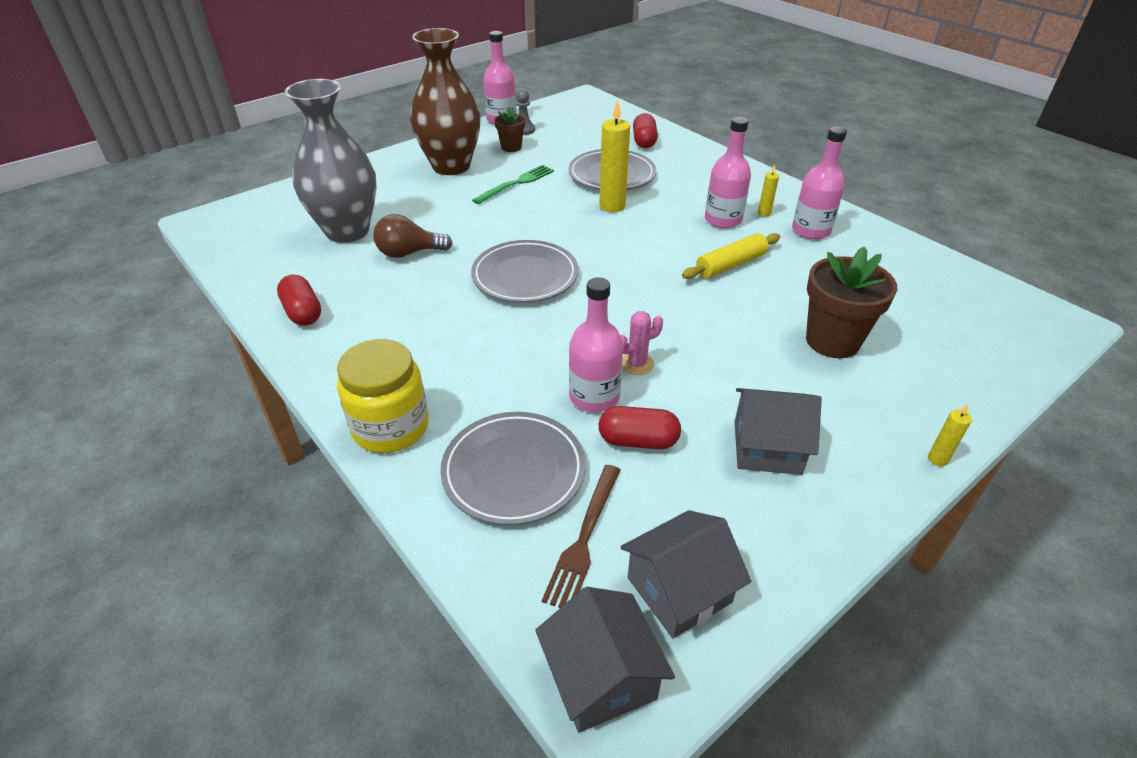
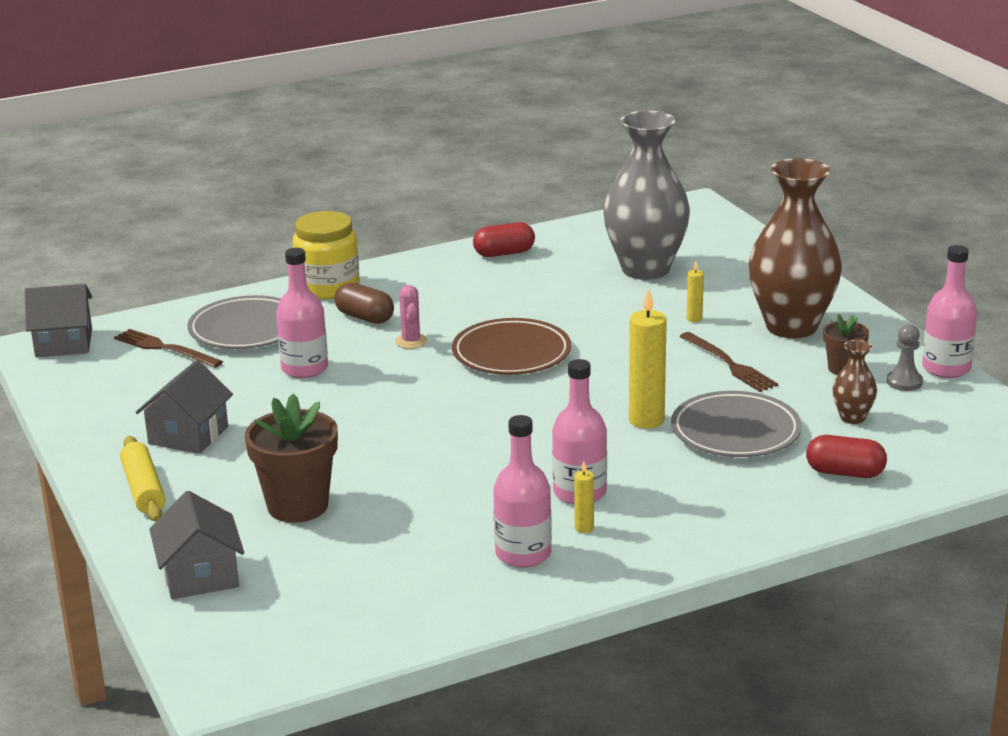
camera: 105 degrees right, 15 degrees down
brown light bulb [373,214,453,258] -> none
grey plate [471,240,578,303] -> brown plate [452,318,571,375]
green fork [472,165,554,204] -> brown fork [680,332,778,392]
red capsule [598,406,681,449] -> none
pink cactus [620,311,663,375] -> pink cactus moved to [395,285,427,349]
grey house [621,510,751,638] -> grey house moved to [149,491,244,599]
yellow rolling pin [682,233,780,279] -> yellow rolling pin moved to [120,436,165,522]
yellow candle [928,404,972,466] -> yellow candle moved to [687,261,704,322]
none -> brown capsule [335,282,394,324]
none -> brown vase [833,340,877,424]

